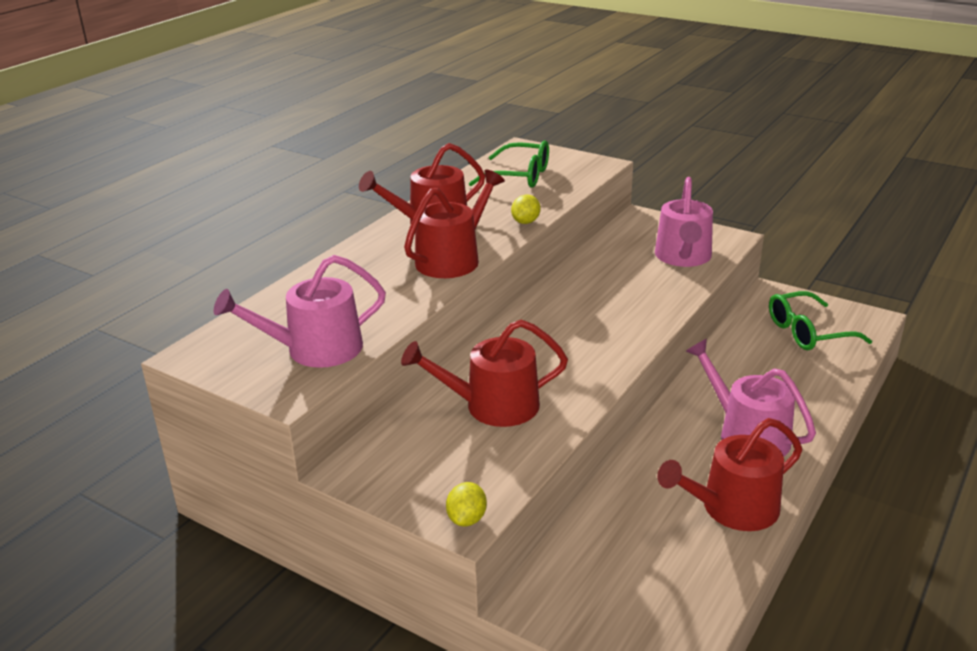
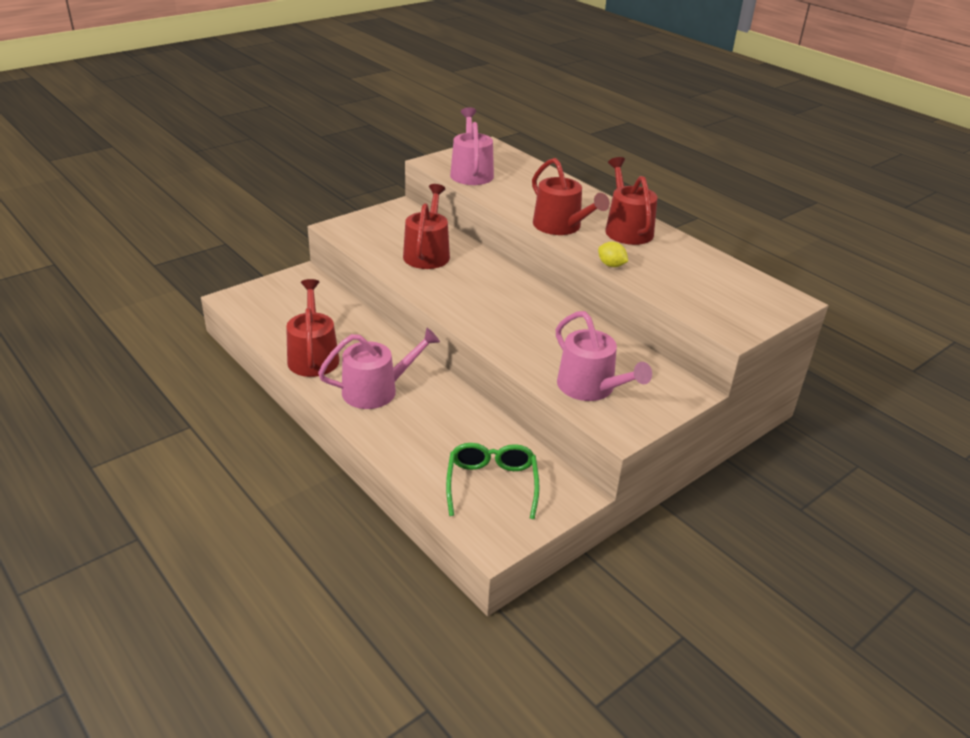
camera: 105 degrees right, 5 degrees up
yellow lemon [446,482,487,527] -> none
green glasses [469,140,549,188] -> none
pink watering can [655,177,713,267] -> pink watering can turned 150 degrees counterclockwise [556,311,652,401]

